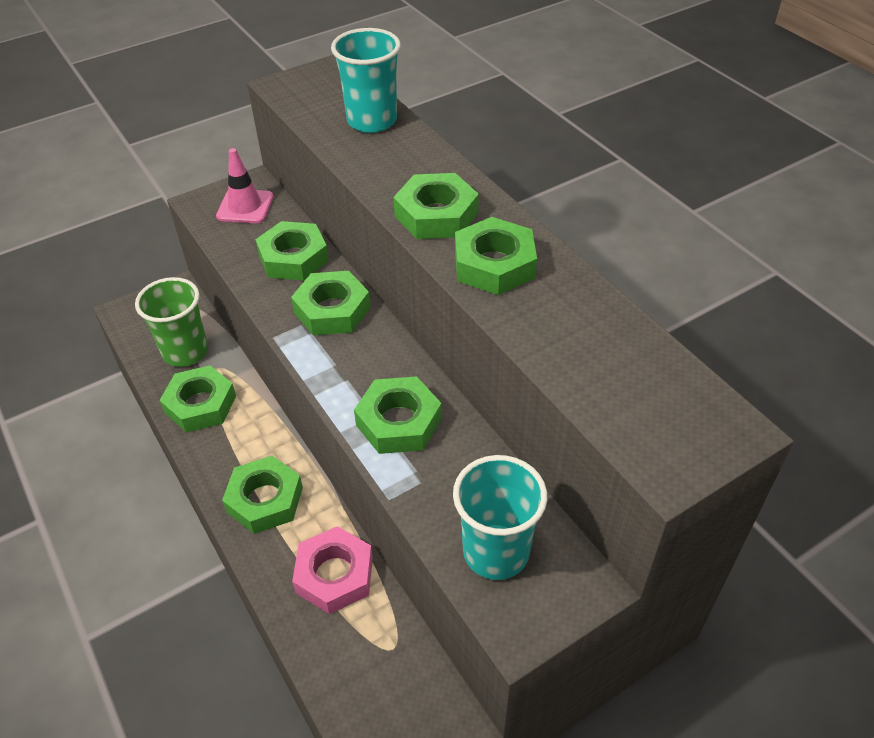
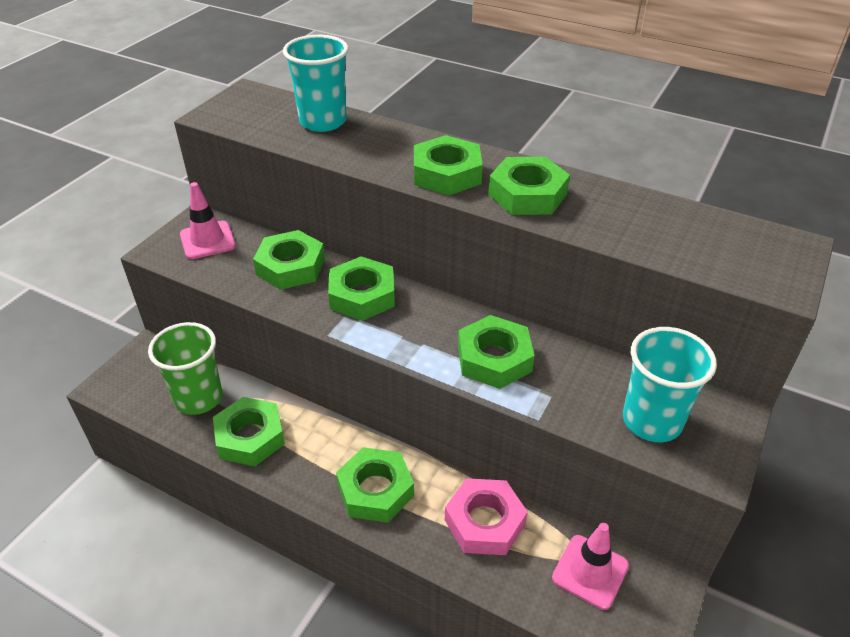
camera: 30 degrees left, 5 degrees down
none -> pink traffic cone [552,523,629,610]

